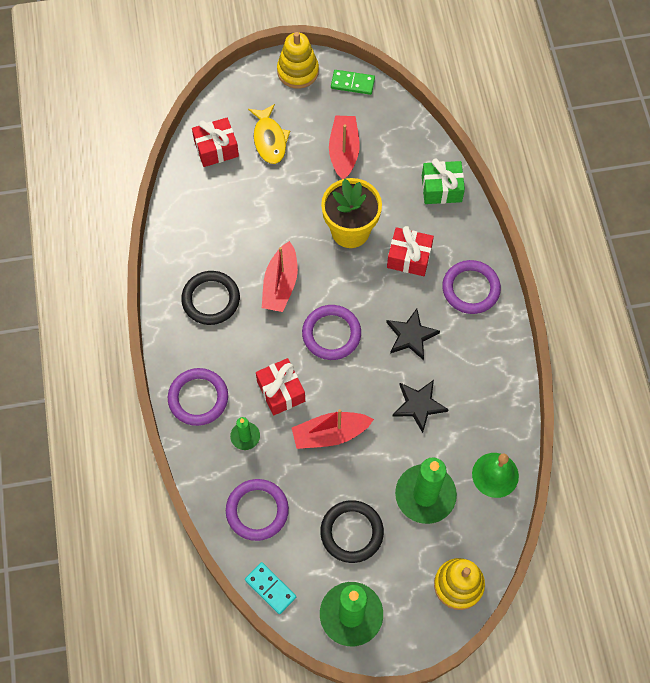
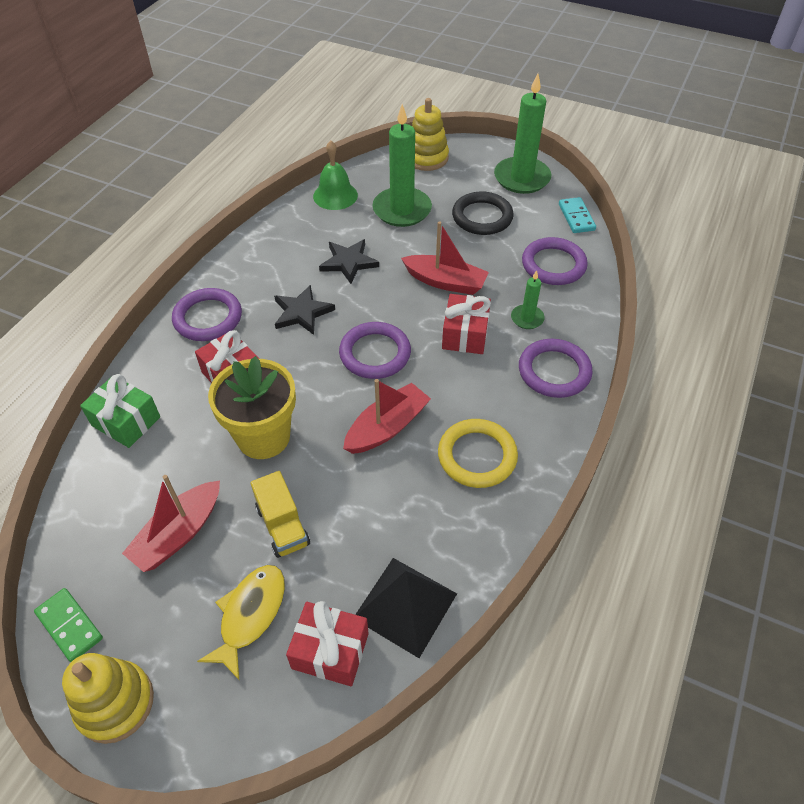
camera: 145 degrees left, 15 degrees down
black ring [181,271,240,325] -> yellow ring [438,419,518,488]
none -> yellow truck [250,471,310,558]
none -> black pyramid [355,558,457,658]

